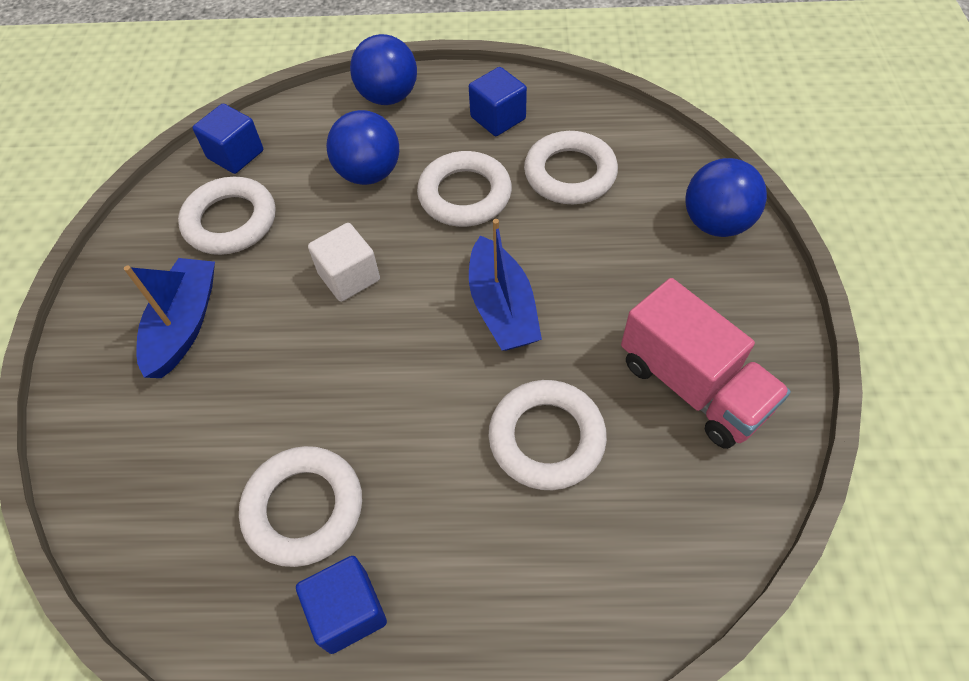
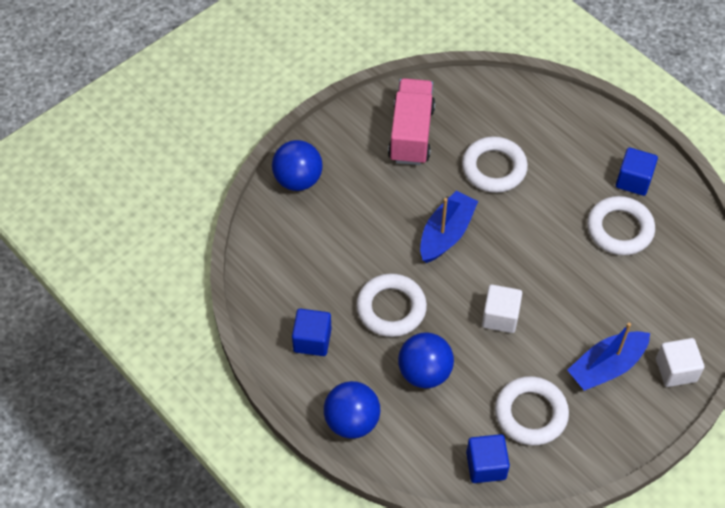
camera: 135 degrees left, 0 degrees up
white ring [524,131,618,204] -> none
none -> white cube [656,338,705,387]

